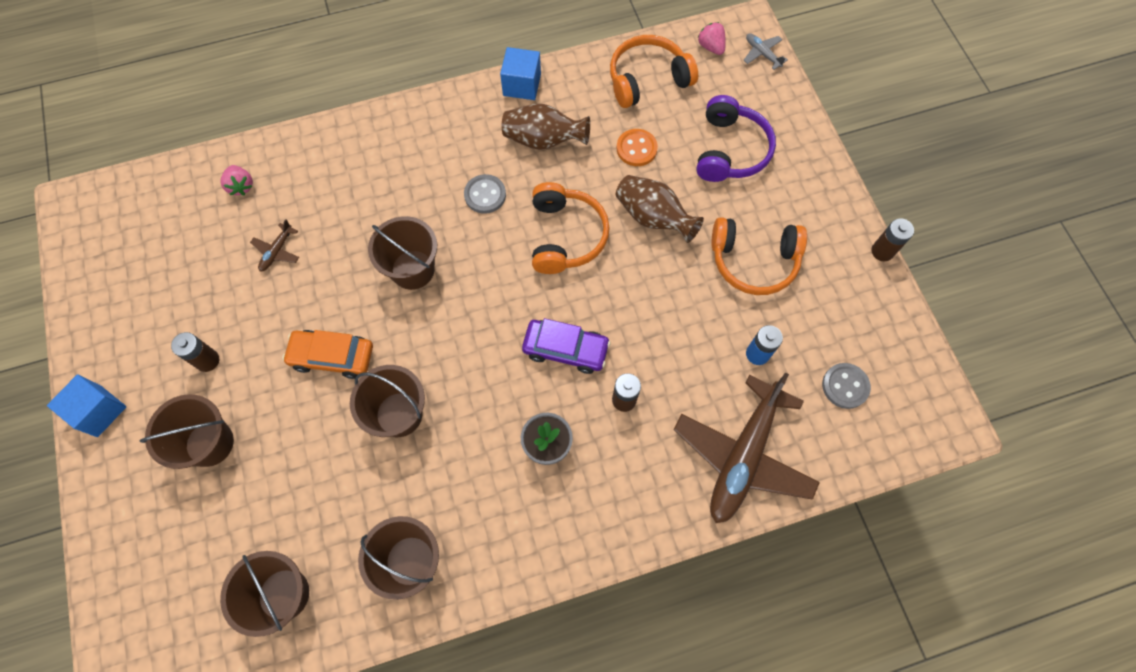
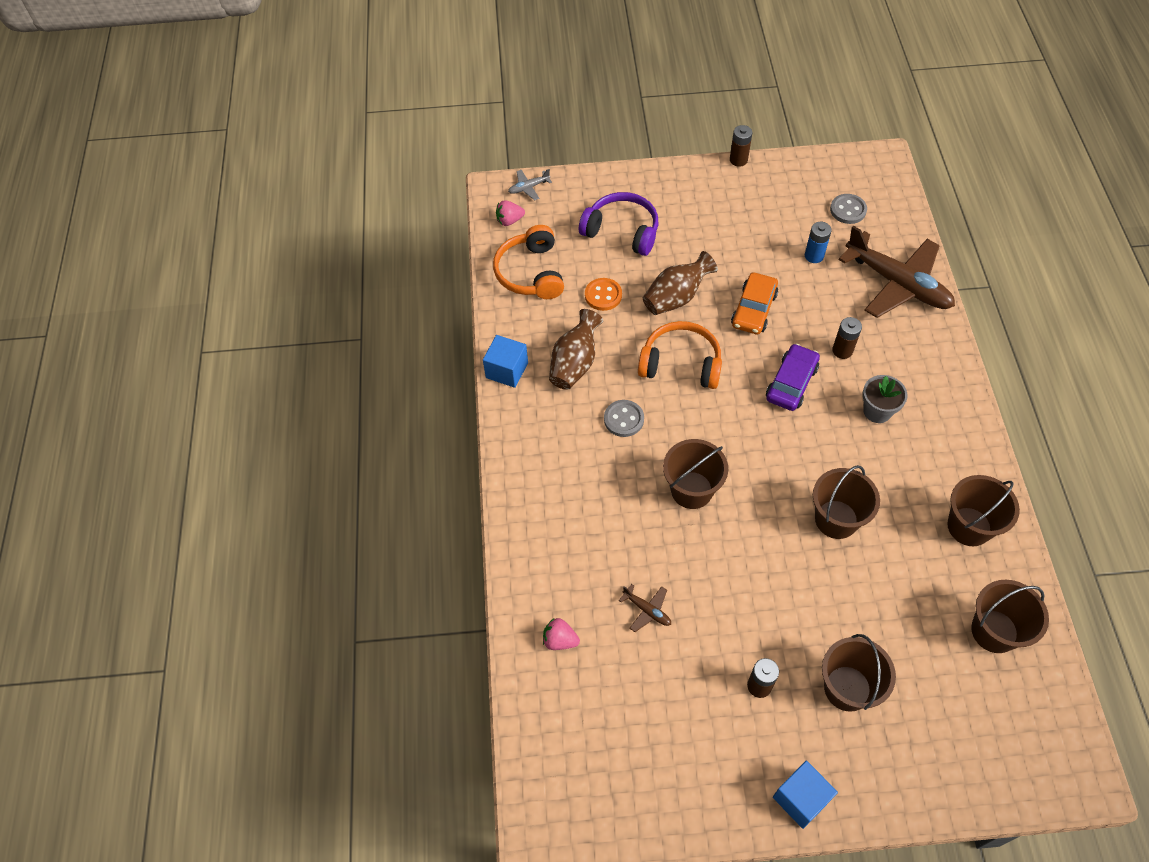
camera: 75 degrees left, 10 degrees down
pink strawberry [221,165,253,195] -> pink strawberry turned 150 degrees counterclockwise [543,618,580,650]
orange car [282,330,373,379] -> orange car moved to [731,272,778,334]
orange headphones [711,217,807,295] -> none

